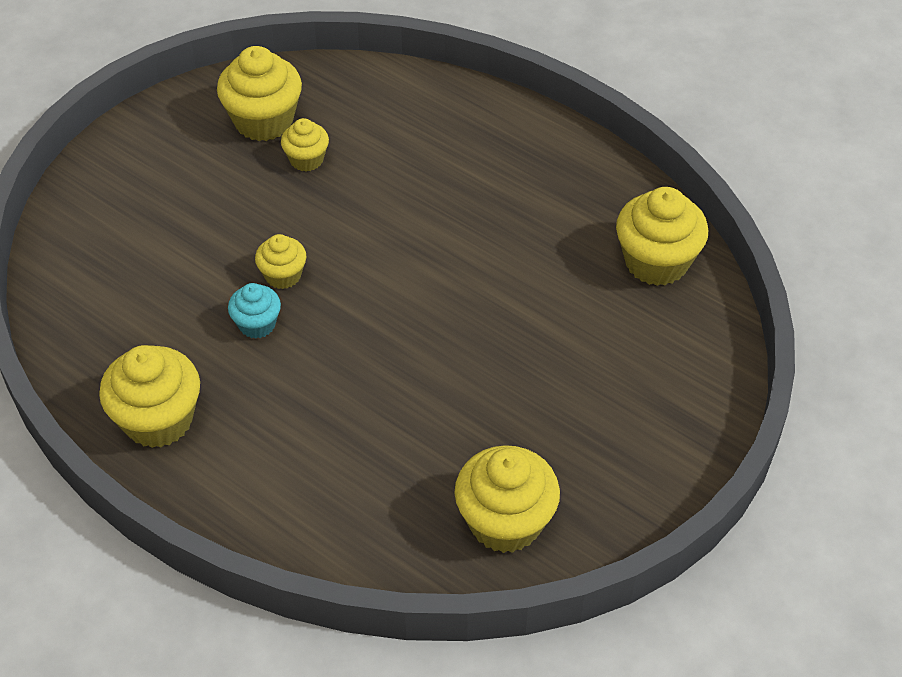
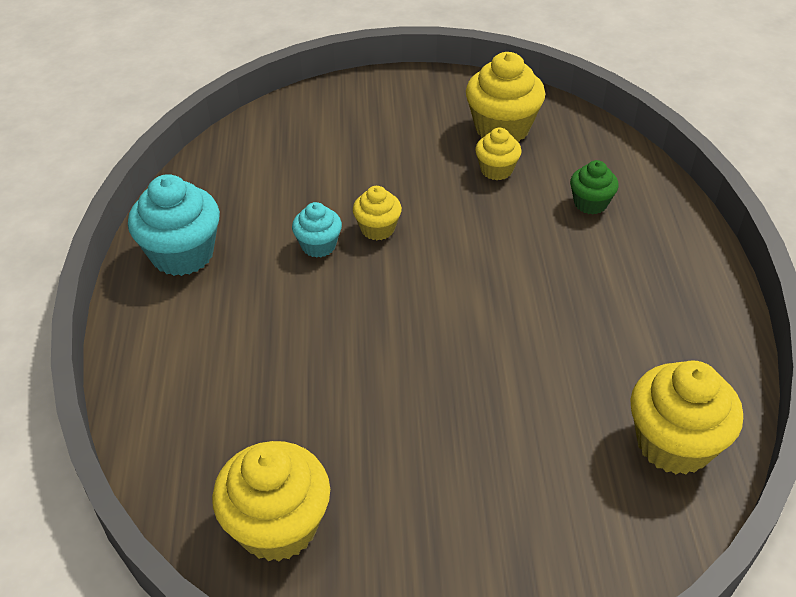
camera: 50 degrees right, 5 degrees down
yellow cupcake [99,345,200,448] -> turquoise cupcake [128,174,220,276]
none -> green cupcake [570,160,619,214]

